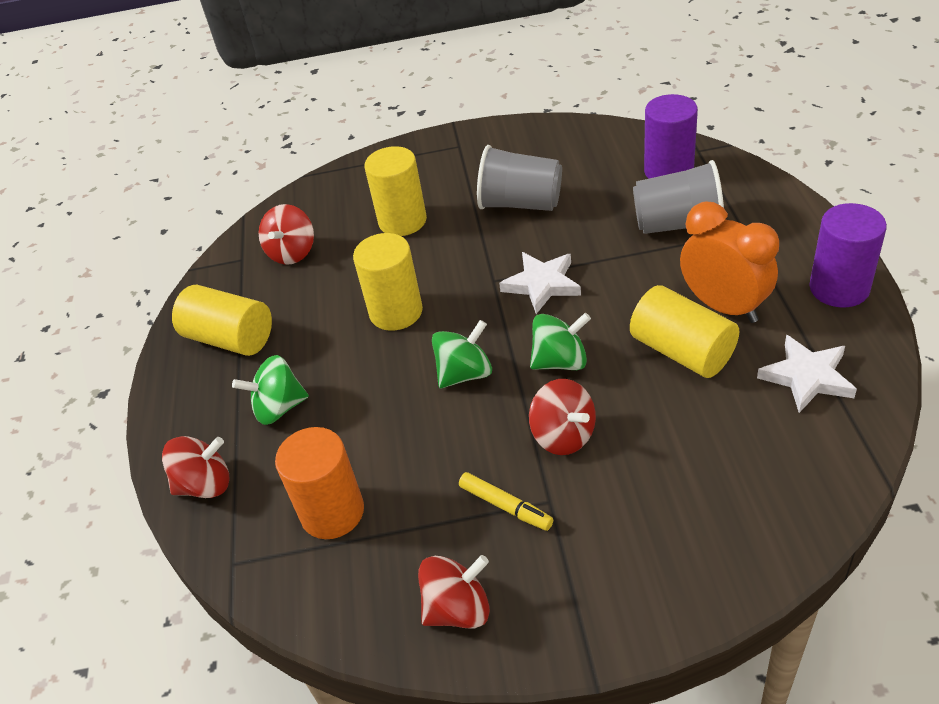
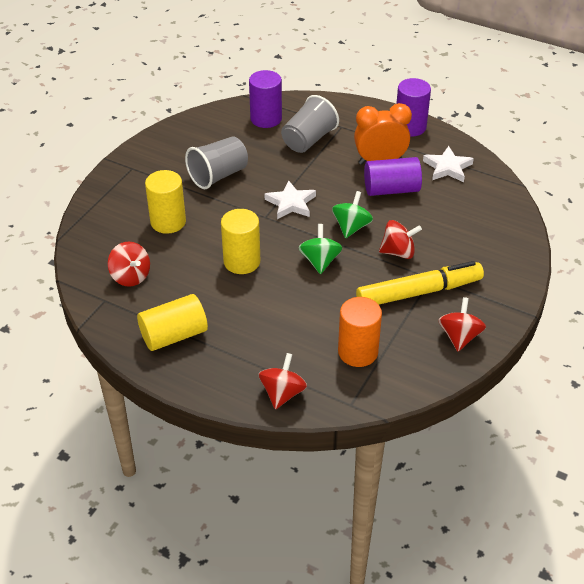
camera: 60 degrees left, 0 degrees up
green spinning top [232,355,309,425] -> none
yellow marker [459,472,553,531] -> yellow marker [356,261,484,305], size x2.16
yellow cylinder [630,285,739,378] -> purple cylinder [364,157,422,196]

